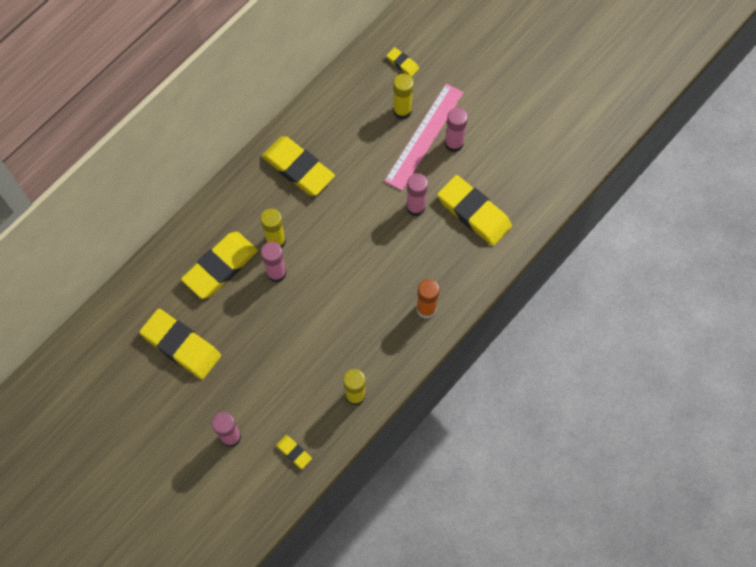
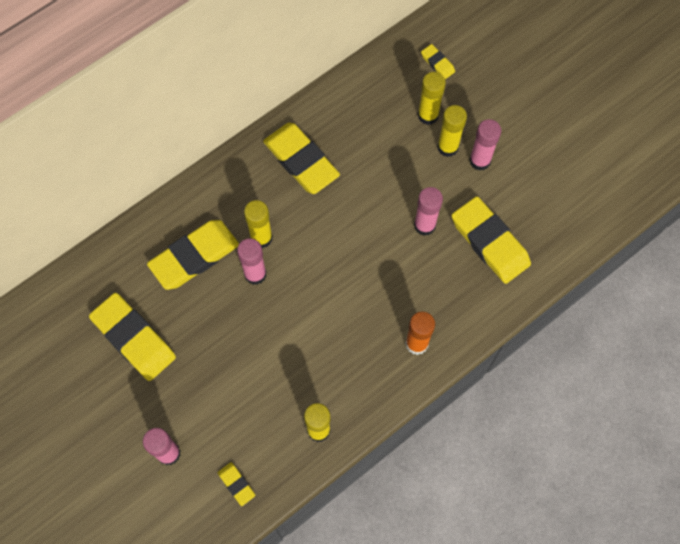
camera: 10 degrees right, 0 degrees up
pink ruler [384,83,464,191] -> yellow glue stick [437,105,467,157]

